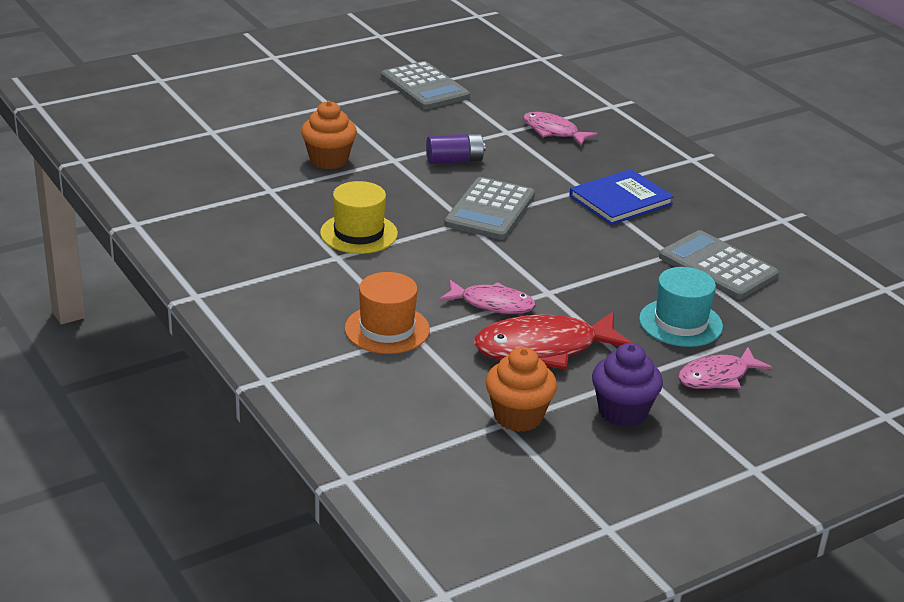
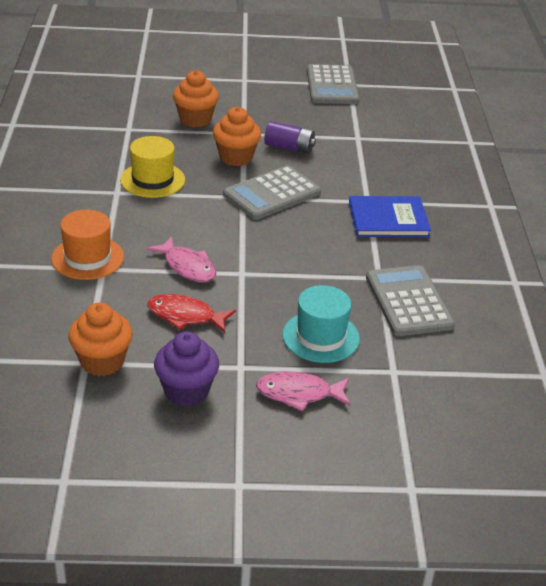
camera: 30 degrees right, 5 degrees up
red fish [474,311,632,369] -> red fish [147,294,236,333], size x0.62
pink fish [523,112,598,146] -> none
none -> orange cupcake [213,107,261,166]

